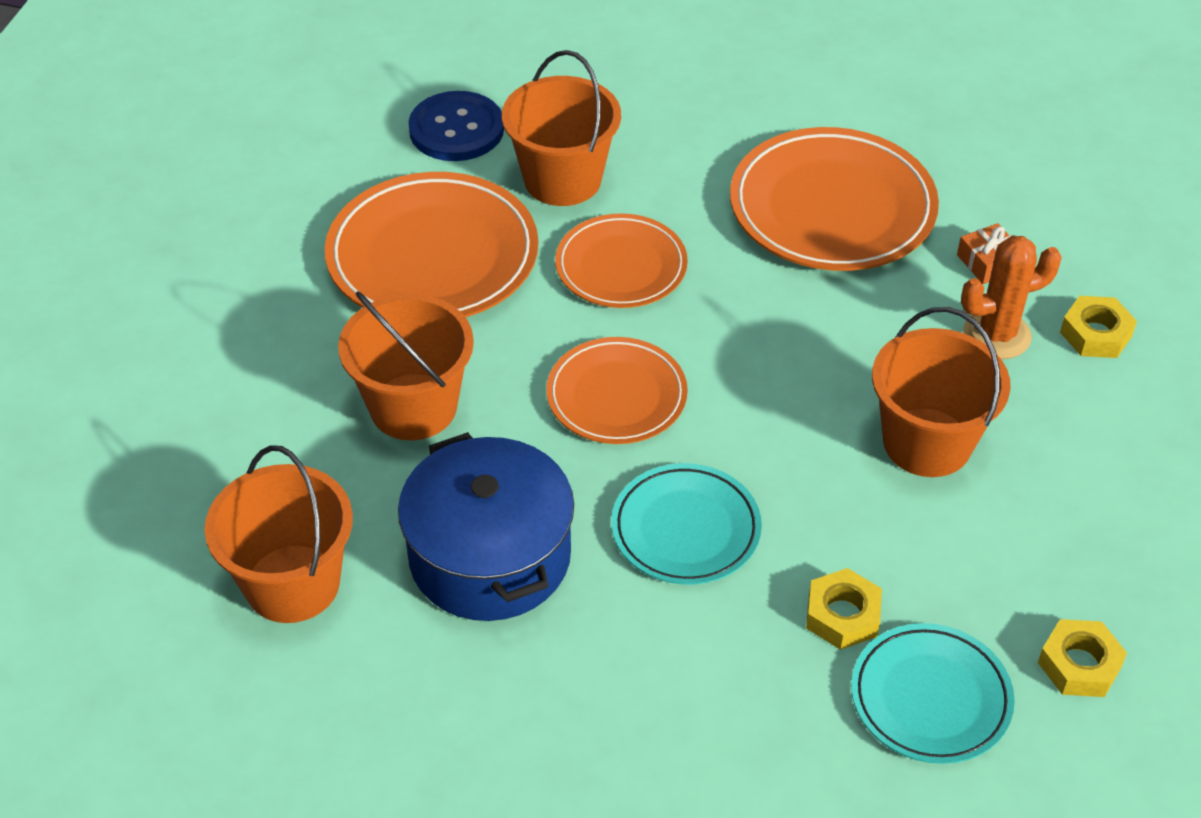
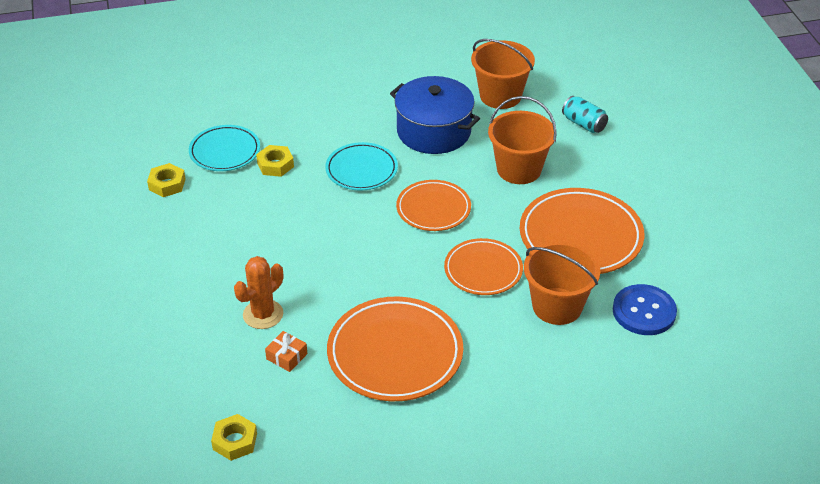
camera: 150 degrees right, 5 degrees down
orange bucket [872,307,1011,477] -> none
yellow nut [1060,296,1137,358] -> yellow nut moved to [211,414,257,461]
none -> turquoise can [562,96,608,133]

